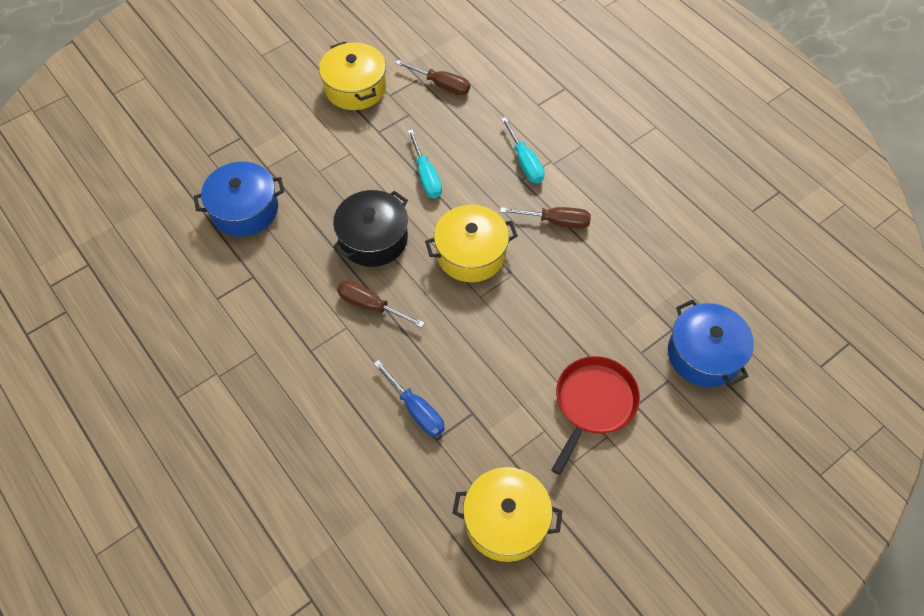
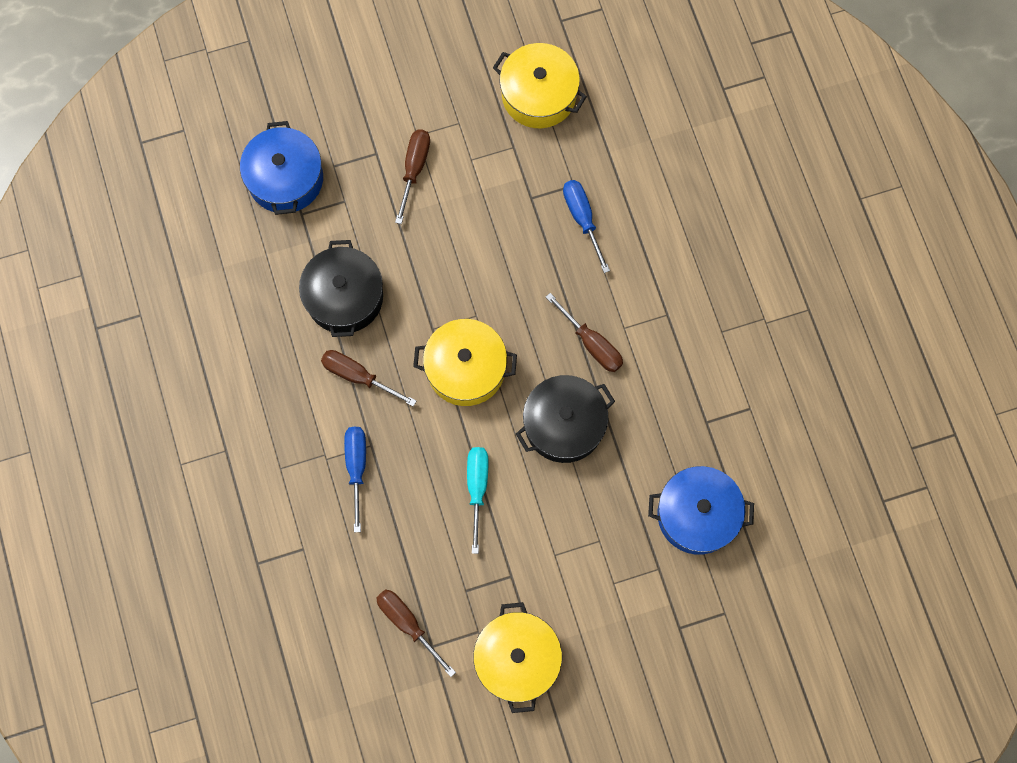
camera: 160 degrees left, 15 degrees up
turquoise screwdriver [501,117,545,183] -> blue screwdriver [344,427,366,532]
red pan [551,356,640,475] -> brown screwdriver [395,129,430,224]
none -> black pot [299,240,383,337]

